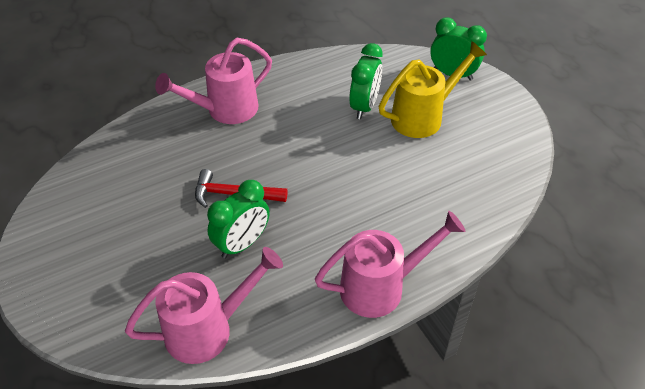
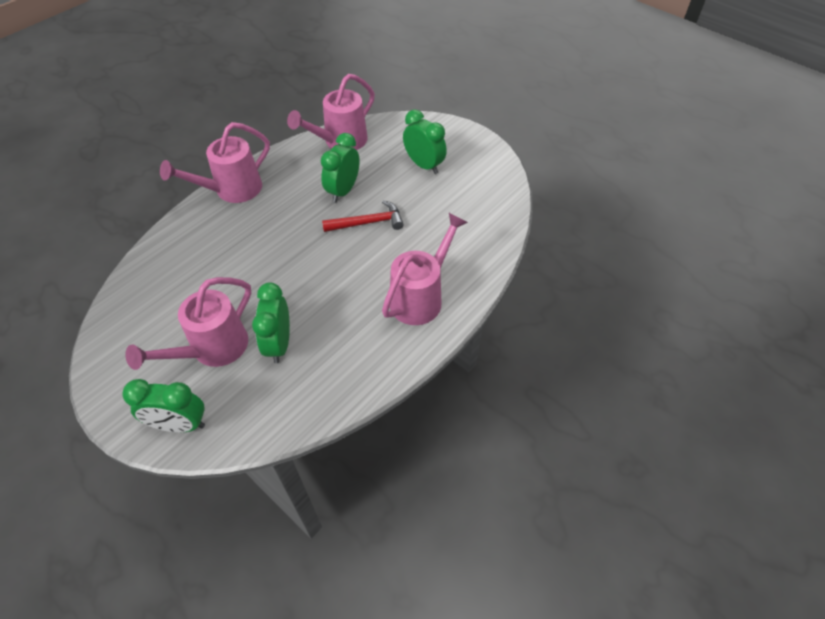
camera: 160 degrees right, 5 degrees up
yellow watering can [379,41,487,138] -> pink watering can [125,277,251,370]
none -> green clock [403,109,447,174]

